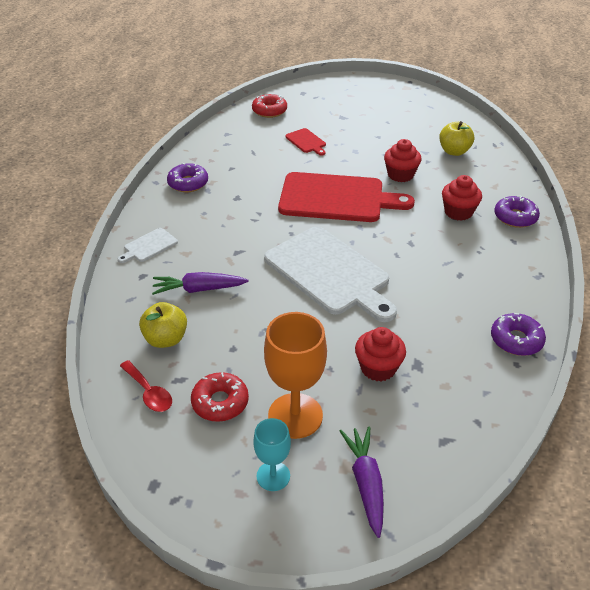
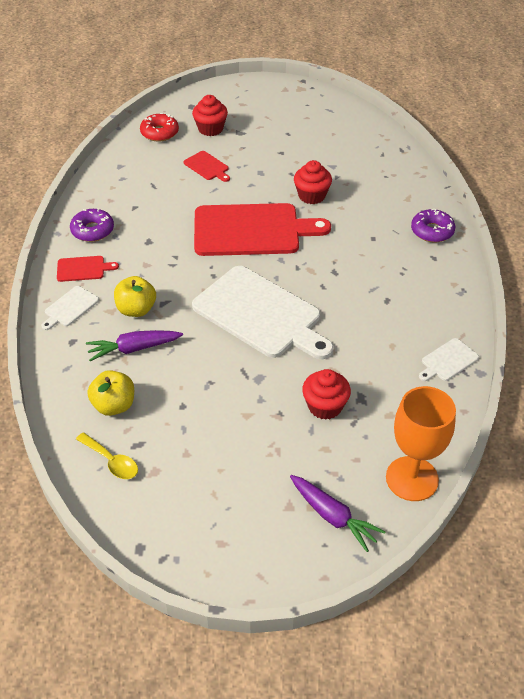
camera: 10 degrees left, 5 degrees up
red spoon [120,360,172,412] -> yellow spoon [76,432,138,479]
red donut [191,372,249,422] -> none
turquoise goblet [253,418,291,491] -> none
orange goblet [264,312,327,439] -> orange goblet moved to [386,386,456,501]
purple carrot [340,426,384,538] -> purple carrot turned 150 degrees clockwise [290,475,386,552]
yellow apple [439,121,474,156] -> yellow apple moved to [114,276,156,317]
red cupcake [442,175,482,221] -> red cupcake moved to [192,95,228,136]
purple donut [491,313,546,356] -> white cutting board [419,338,479,381]
none -> red cutting board [57,256,119,282]

